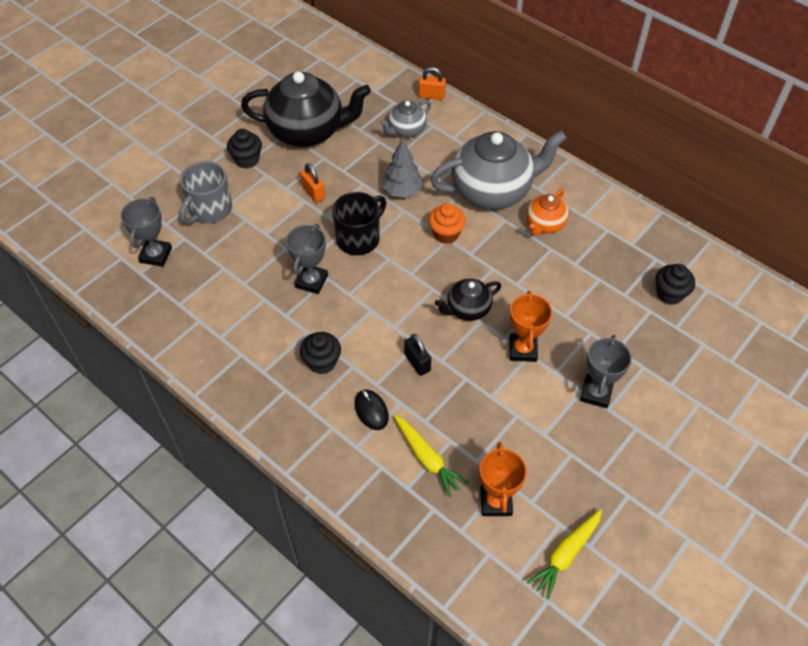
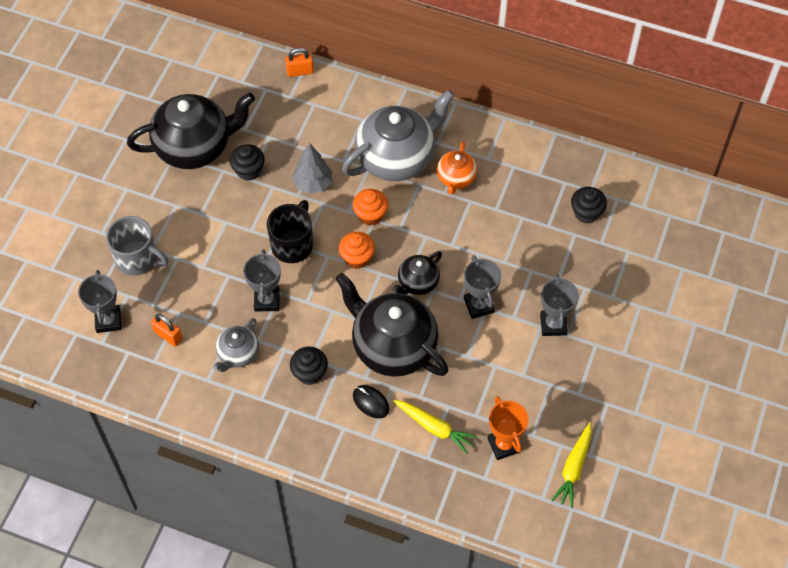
camera: 20 degrees left, 5 degrees up
grey mug [179,161,232,224] -> grey mug turned 75 degrees counterclockwise [106,216,168,276]
black cupcake [227,129,262,169] -> black cupcake moved to [230,144,265,181]
orange padlock [300,163,325,203] -> orange padlock moved to [151,314,183,346]
grey teapot [380,100,431,138] -> grey teapot moved to [213,318,259,372]
black padlock [404,334,431,376] -> black teapot [335,273,448,377]
orange trophy [509,291,552,362] -> grey trophy [464,255,501,319]
none -> orange cupcake [339,232,375,269]

